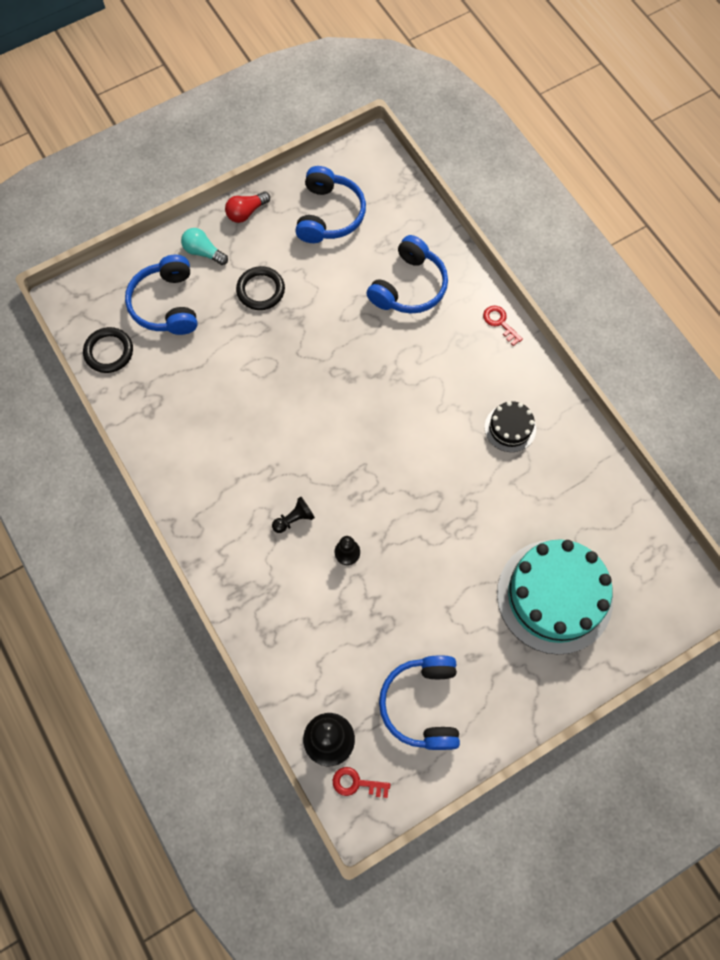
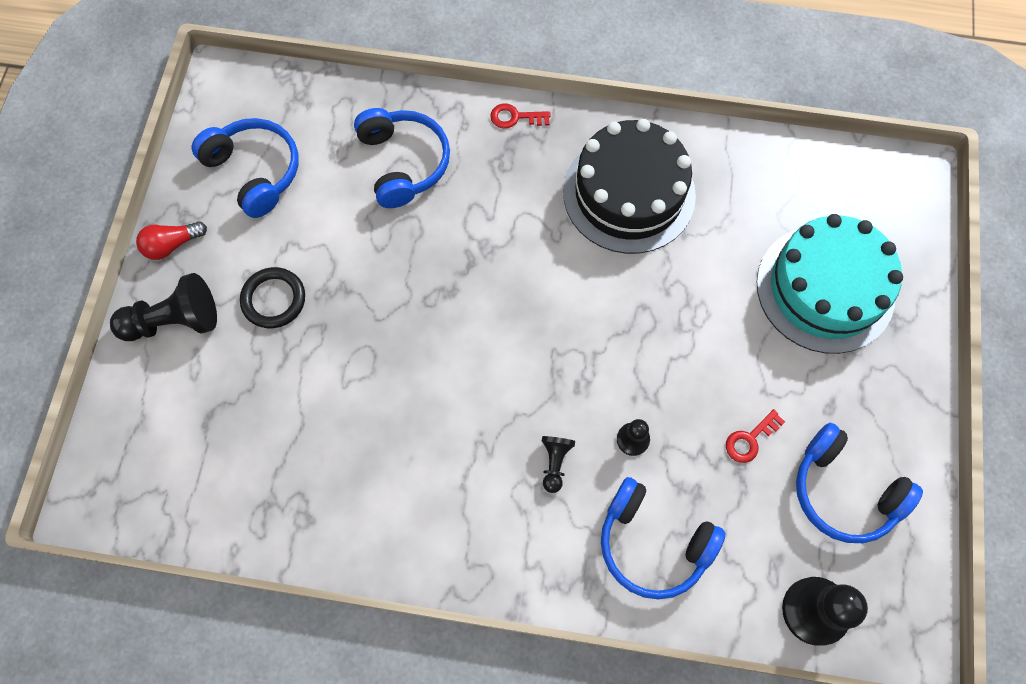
camera: 50 degrees left, 0 degrees up
black ring [83,327,133,373] -> none
blue headphones [125,255,197,335] -> blue headphones moved to [601,477,726,600]
turquoise light bulb [181,228,228,265] -> black pawn [110,273,217,341]
red light bulb [225,192,270,223] -> red light bulb turned 60 degrees clockwise [136,221,207,260]
red key [333,767,391,798] -> red key moved to [726,409,785,463]
black cake [485,401,536,452] -> black cake [563,119,696,254], size x2.11

